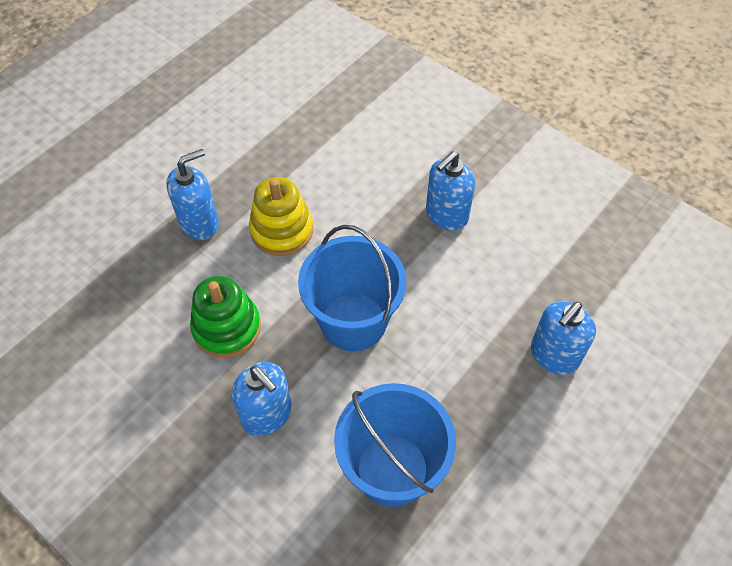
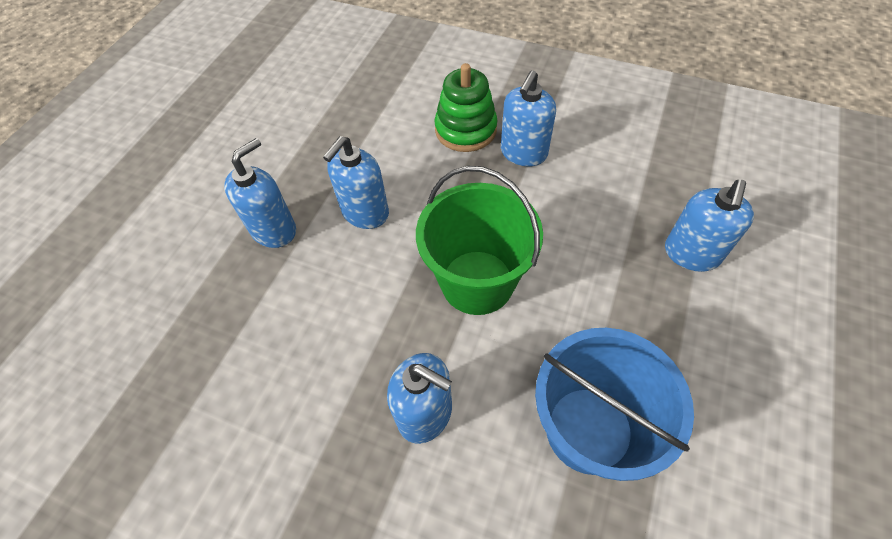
camera: 15 degrees left, 0 degrees up
green stacking toy [190,276,261,358] -> green stacking toy moved to [434,63,498,152]
yellow stacking toy [249,177,313,256] -> blue soap dispenser [323,136,389,229]
blue bucket [298,225,407,351] -> green bucket [416,166,543,315]

